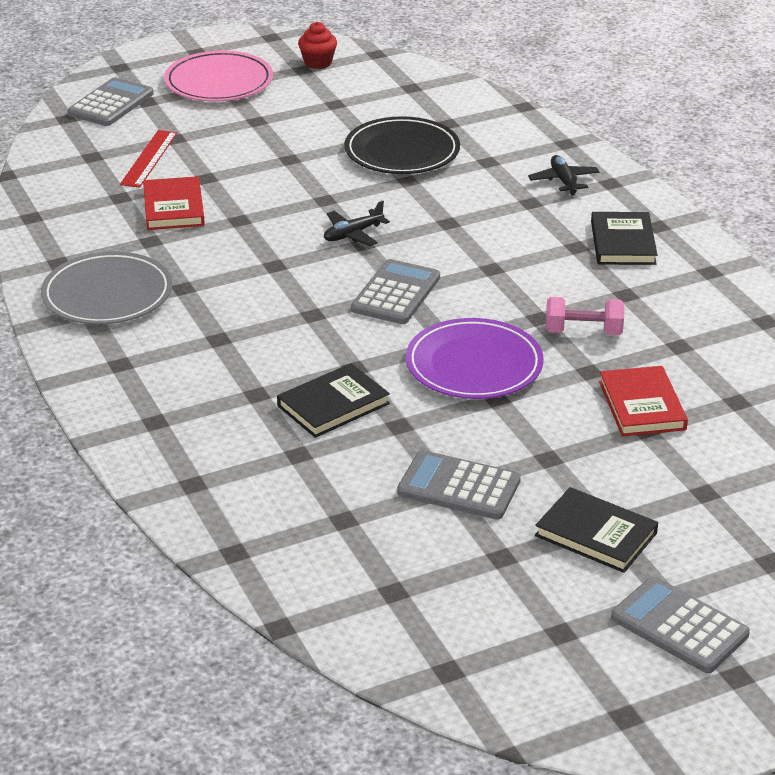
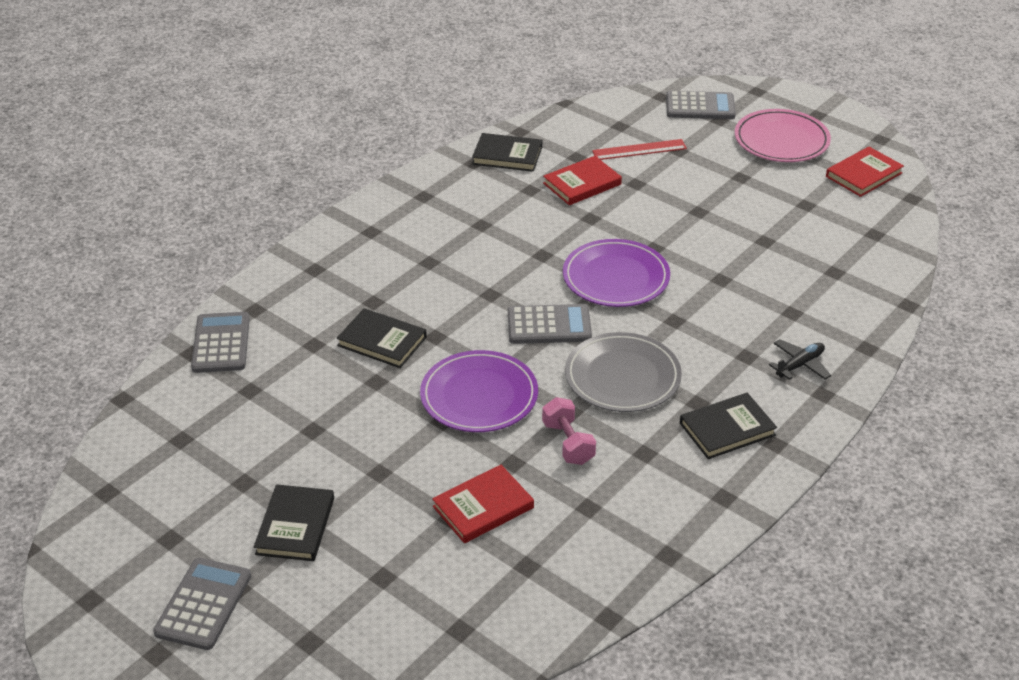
camera: 65 degrees right, 5 degrees up
grey plate [41,252,172,324] -> grey plate moved to [565,332,682,412]
red cupcake [298,22,337,69] -> red book [826,147,904,197]
black plane [324,201,390,246] -> purple plate [563,239,670,307]
black plate [344,116,460,174] -> none
grey calculator [397,450,521,519] -> grey calculator moved to [191,312,250,373]
none -> black book [472,133,542,172]

